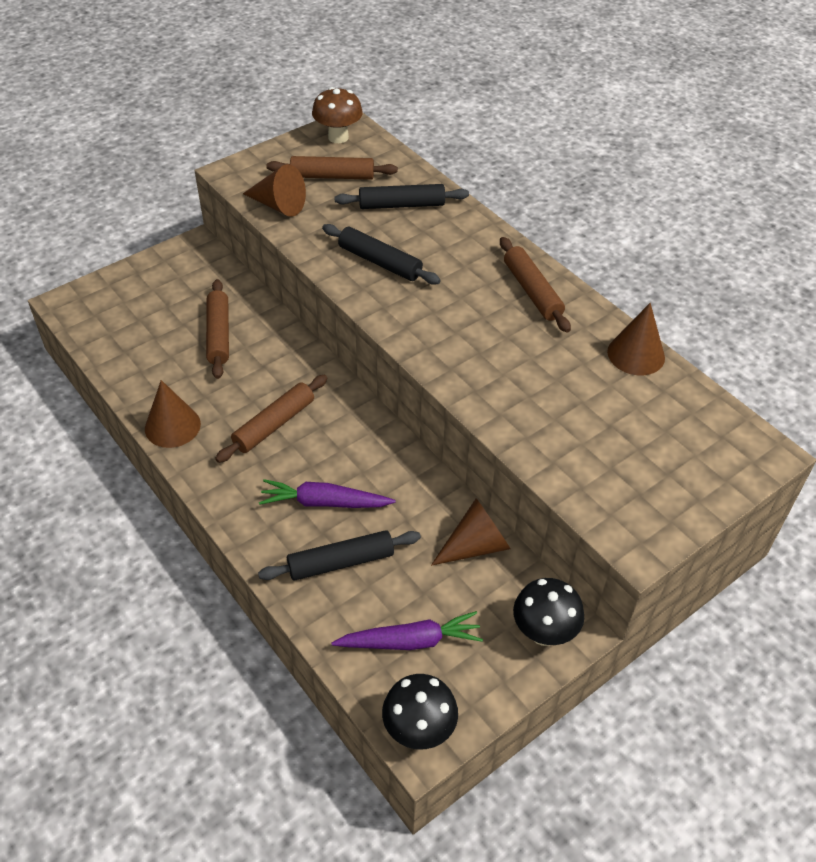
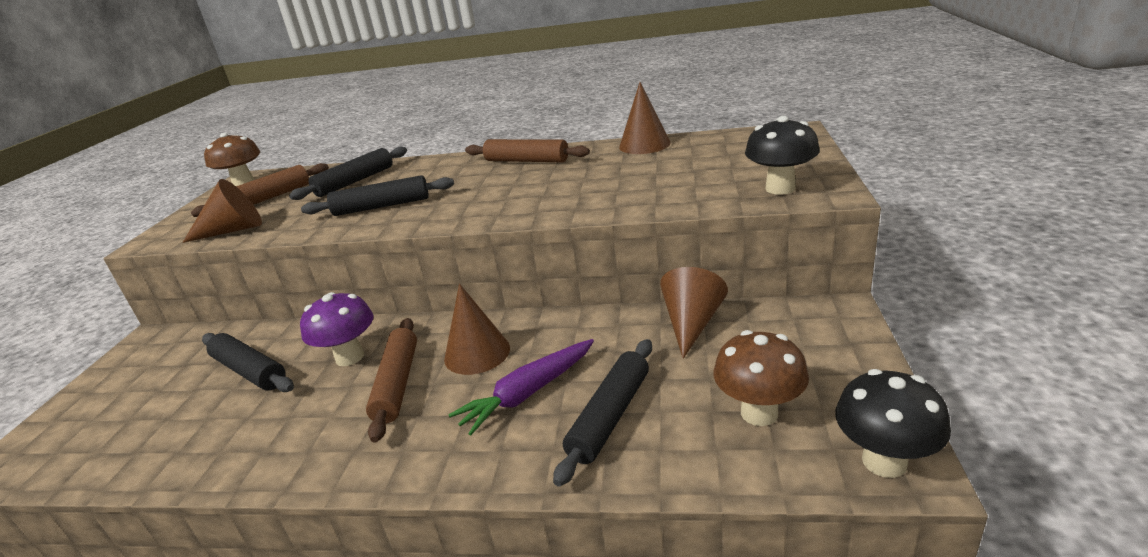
camera: 40 degrees left, 20 degrees down
brown cone [145,380,201,448] -> brown cone moved to [444,284,510,375]
brown rolling pin [206,279,229,379] -> black rolling pin [202,333,294,392]
purple carrot [331,611,483,650] -> brown mushroom [714,330,809,426]
black mushroom [513,578,584,646] -> black mushroom moved to [745,116,820,195]
none -> purple mushroom [300,292,374,366]

